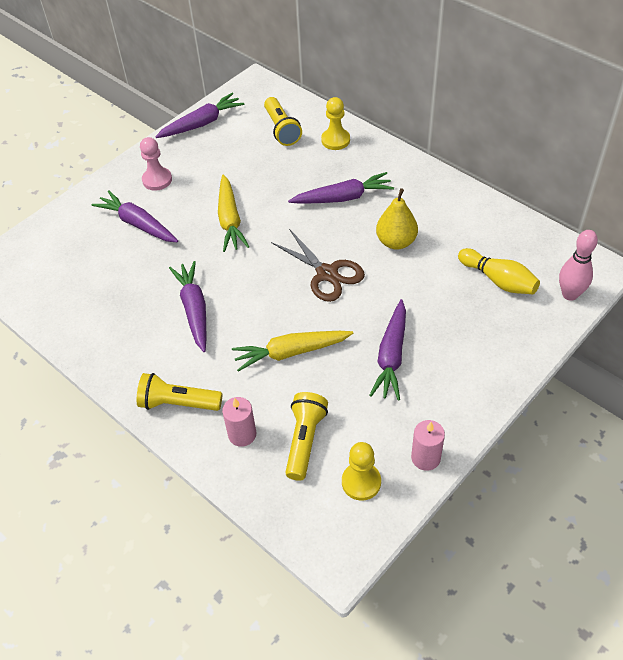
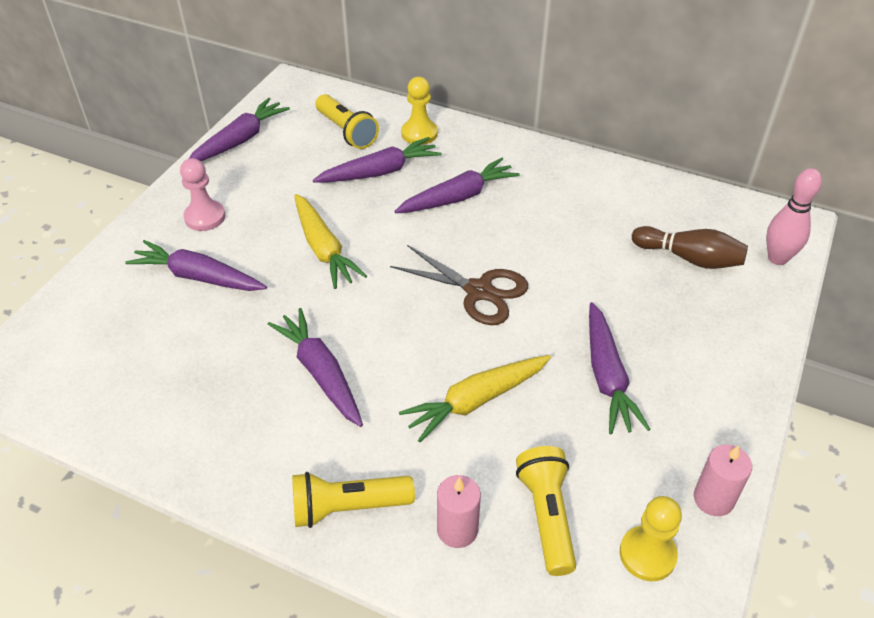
camera: 20 degrees left, 5 degrees down
yellow pear [376,188,418,250] -> none
yellow bowling pin [458,248,540,294] -> brown bowling pin [632,226,748,269]
none -> purple carrot [313,137,442,182]

